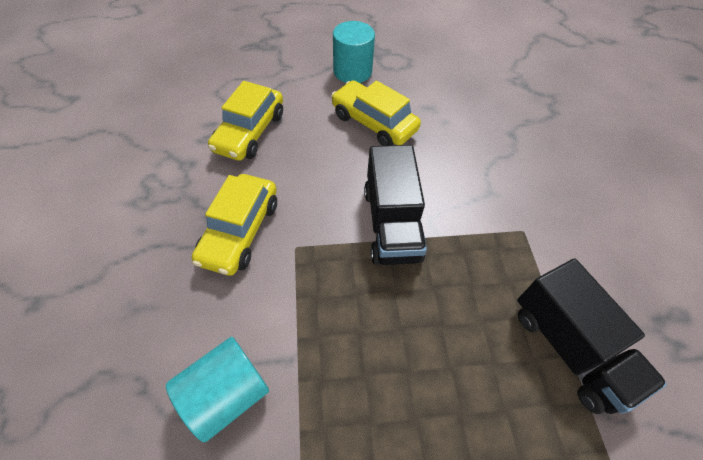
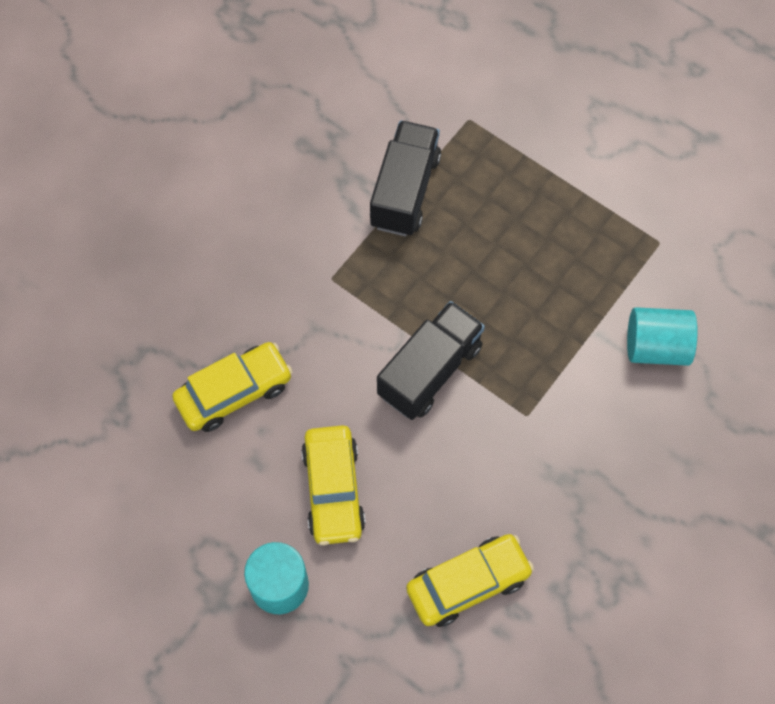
camera: 135 degrees left, 10 degrees up
yellow car [192,174,277,276] -> yellow car moved to [172,342,293,432]

